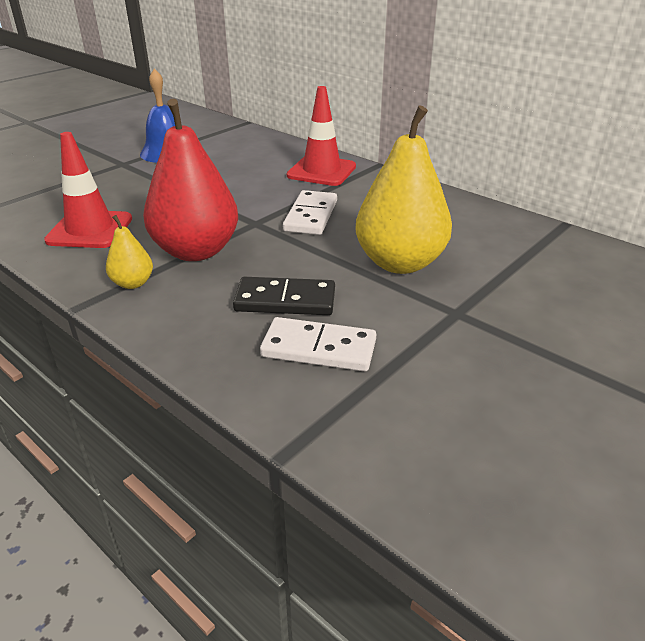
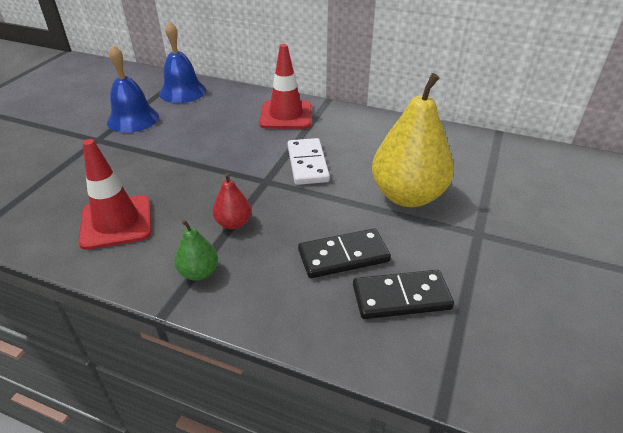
camera: 20 degrees left, 5 degrees up
yellow pear [106,215,153,289] -> green pear [174,220,218,281]
red pear [143,99,238,261] -> red pear [213,173,251,229], size x0.46
white domino [260,317,376,372] -> black domino [353,270,454,319]
none -> blue bell [159,21,206,103]

